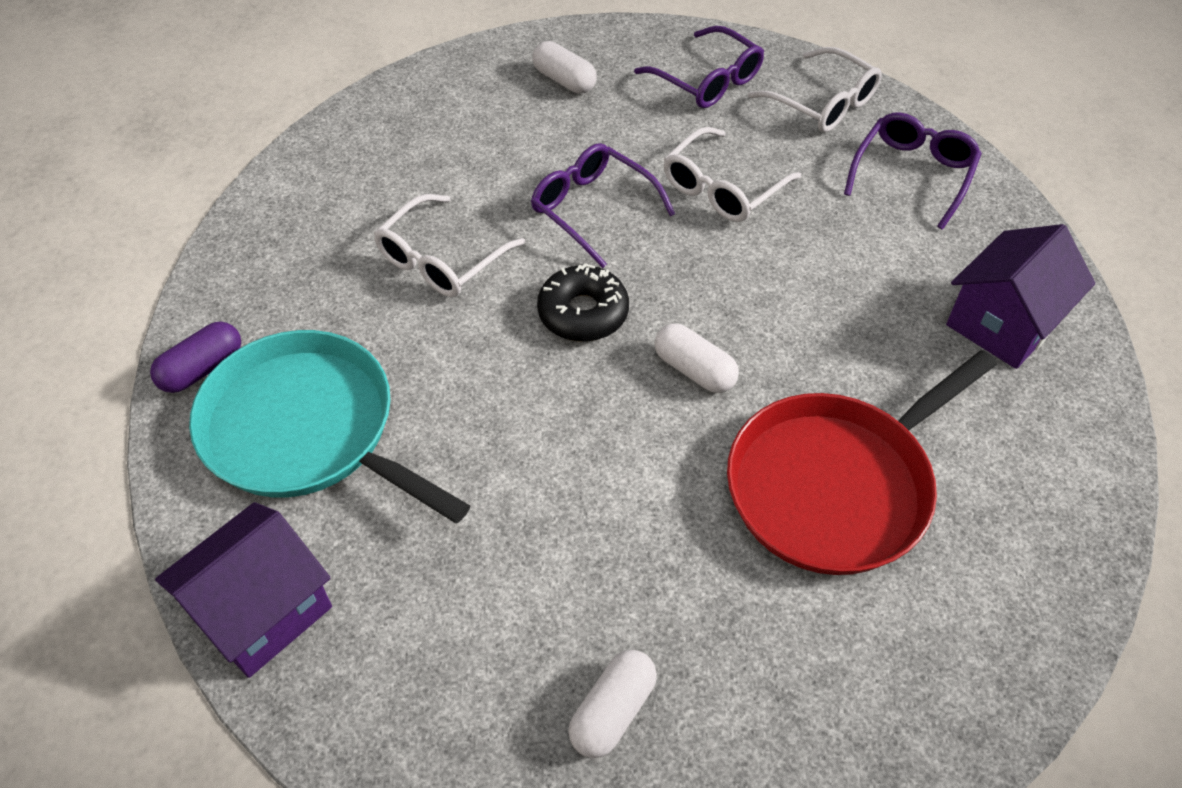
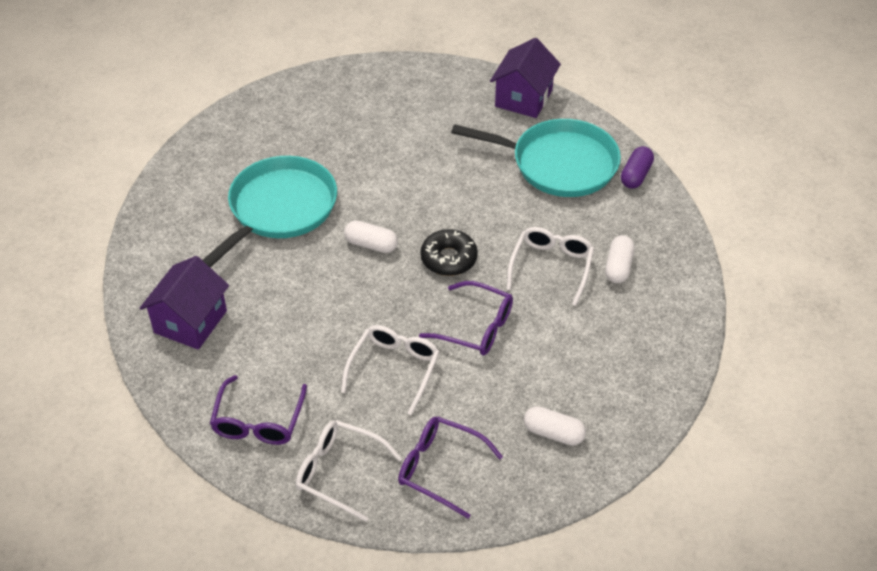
camera: 160 degrees right, 5 degrees down
white capsule [568,650,657,758] -> white capsule moved to [605,235,635,283]
red pan [727,350,997,575] -> turquoise pan [202,156,337,268]

